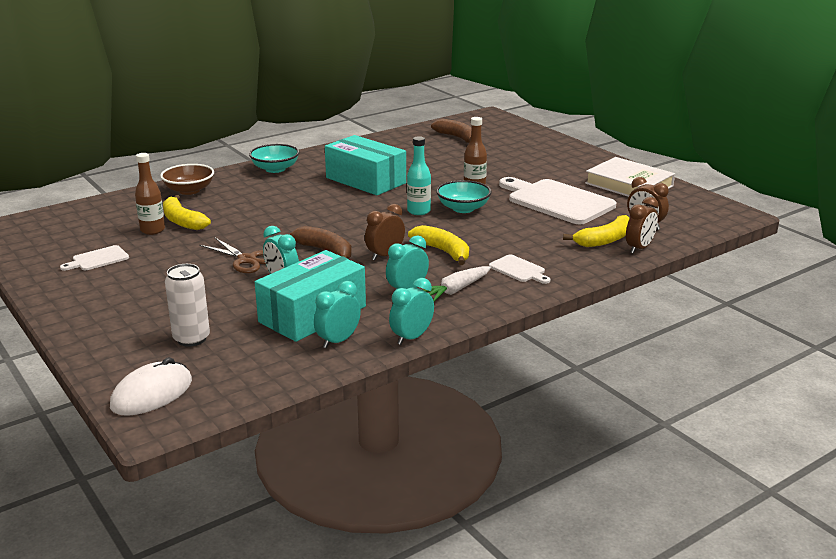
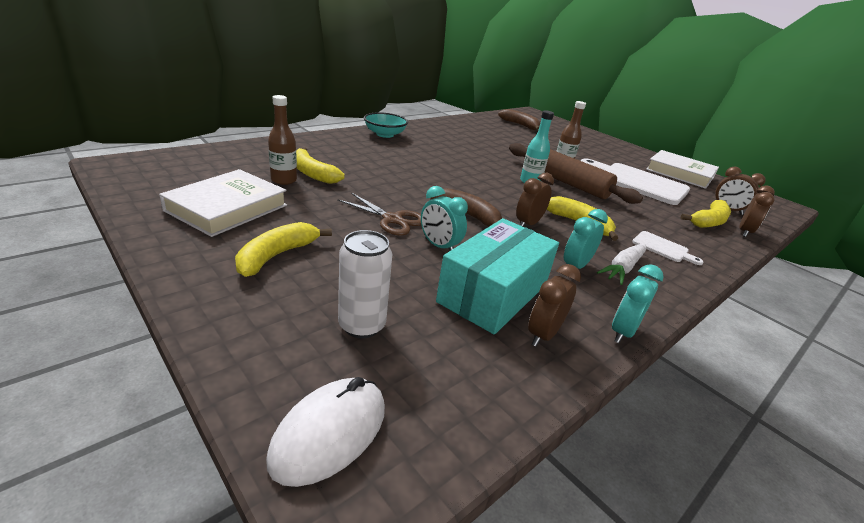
camera: 10 degrees left, 5 degrees up
white cutting board [60,245,129,271] -> white book [159,169,287,237]
brown bowl [160,164,214,195] -> none
turquoise clock [314,281,361,348] -> brown clock [528,264,581,347]
turquoise box [325,135,406,195] -> none
turquoise bowl [436,180,492,213] -> brown rolling pin [509,143,643,204]
none -> yellow banana [235,222,332,277]

